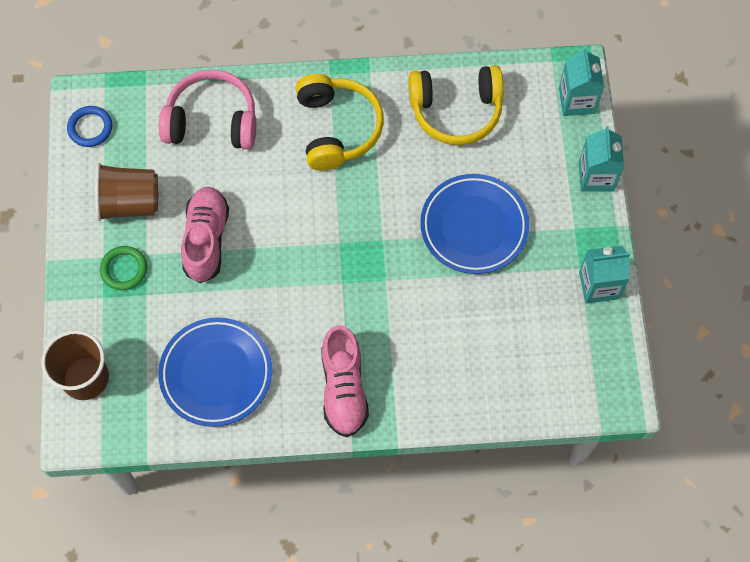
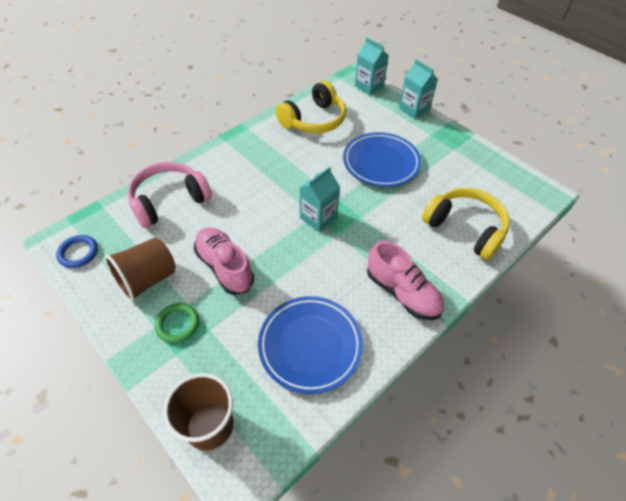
camera: 40 degrees left, 15 degrees down
yellow headphones [295,74,384,171] -> yellow headphones moved to [422,188,510,260]
turquoise carton [579,246,630,303] -> turquoise carton moved to [299,167,340,232]

